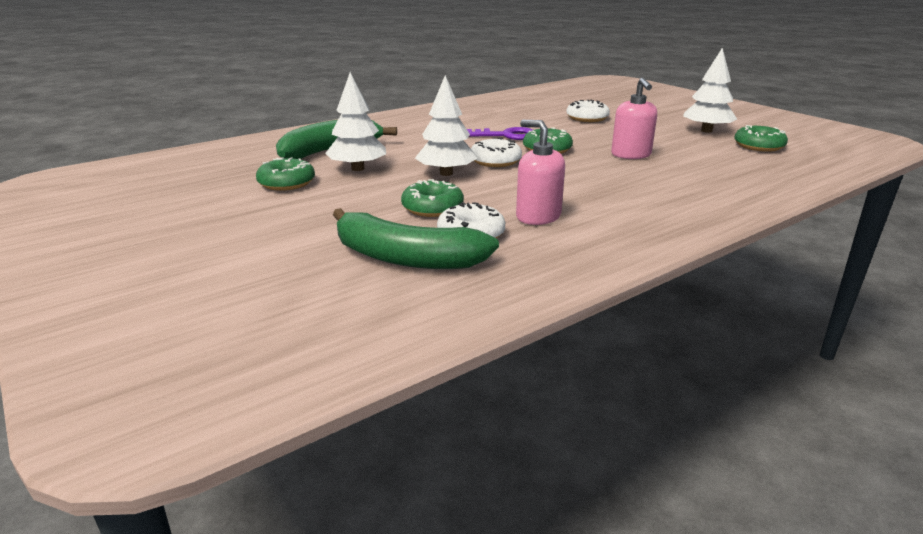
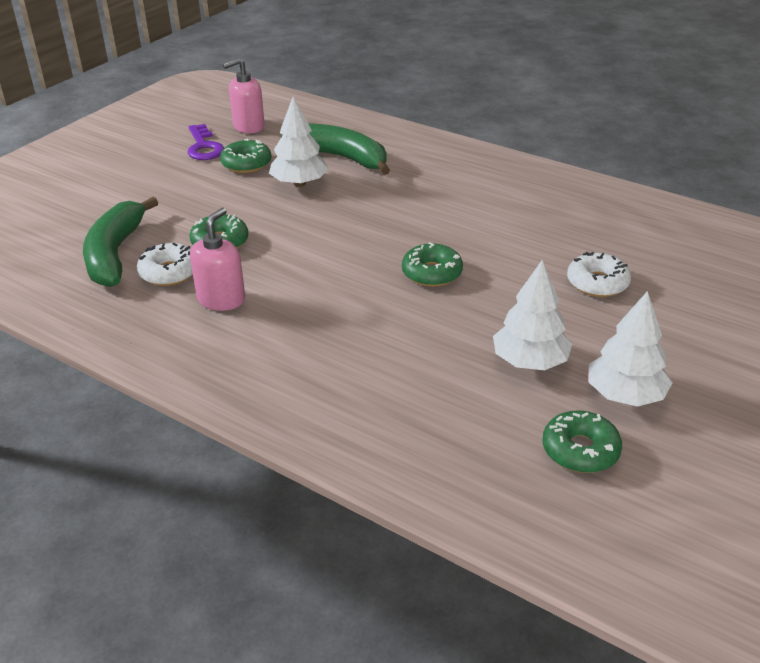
camera: 70 degrees right, 10 degrees up
white tree [415,75,477,176] -> white tree moved to [493,260,572,370]
purple key [467,127,533,140] -> purple key moved to [187,124,224,160]
white donut [471,138,522,167] -> none
pink soap dispenser [611,77,657,159] -> pink soap dispenser moved to [223,58,265,133]

